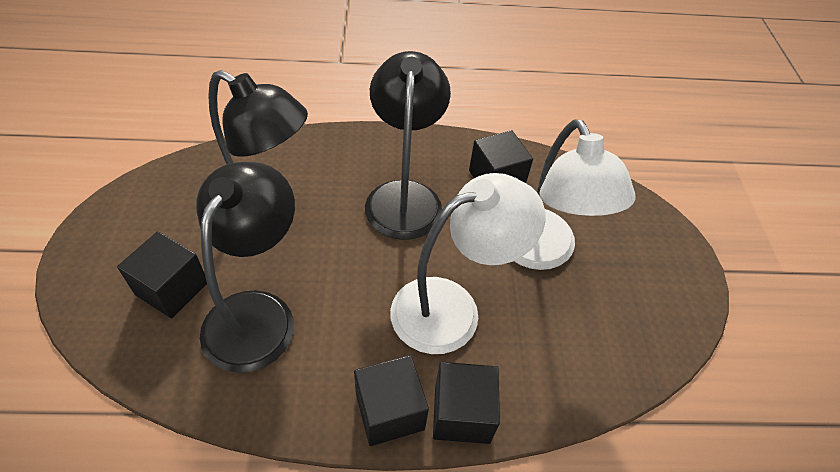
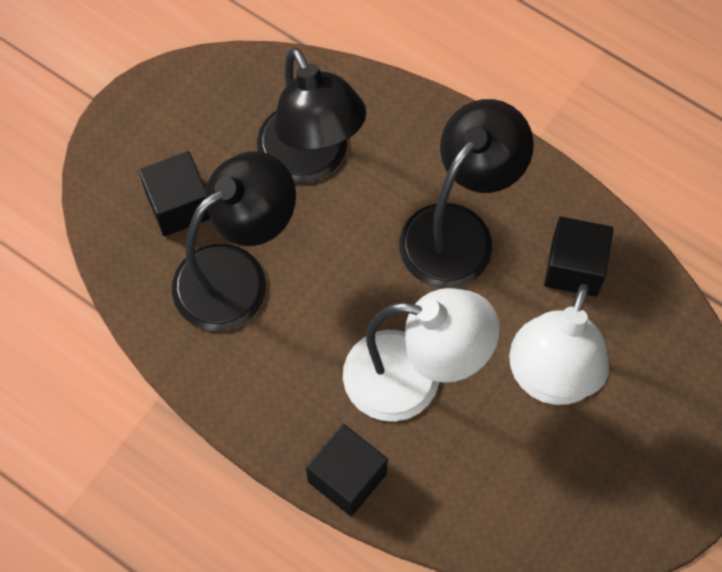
camera: 40 degrees right, 15 degrees up
black cube [354,355,429,446] -> none

